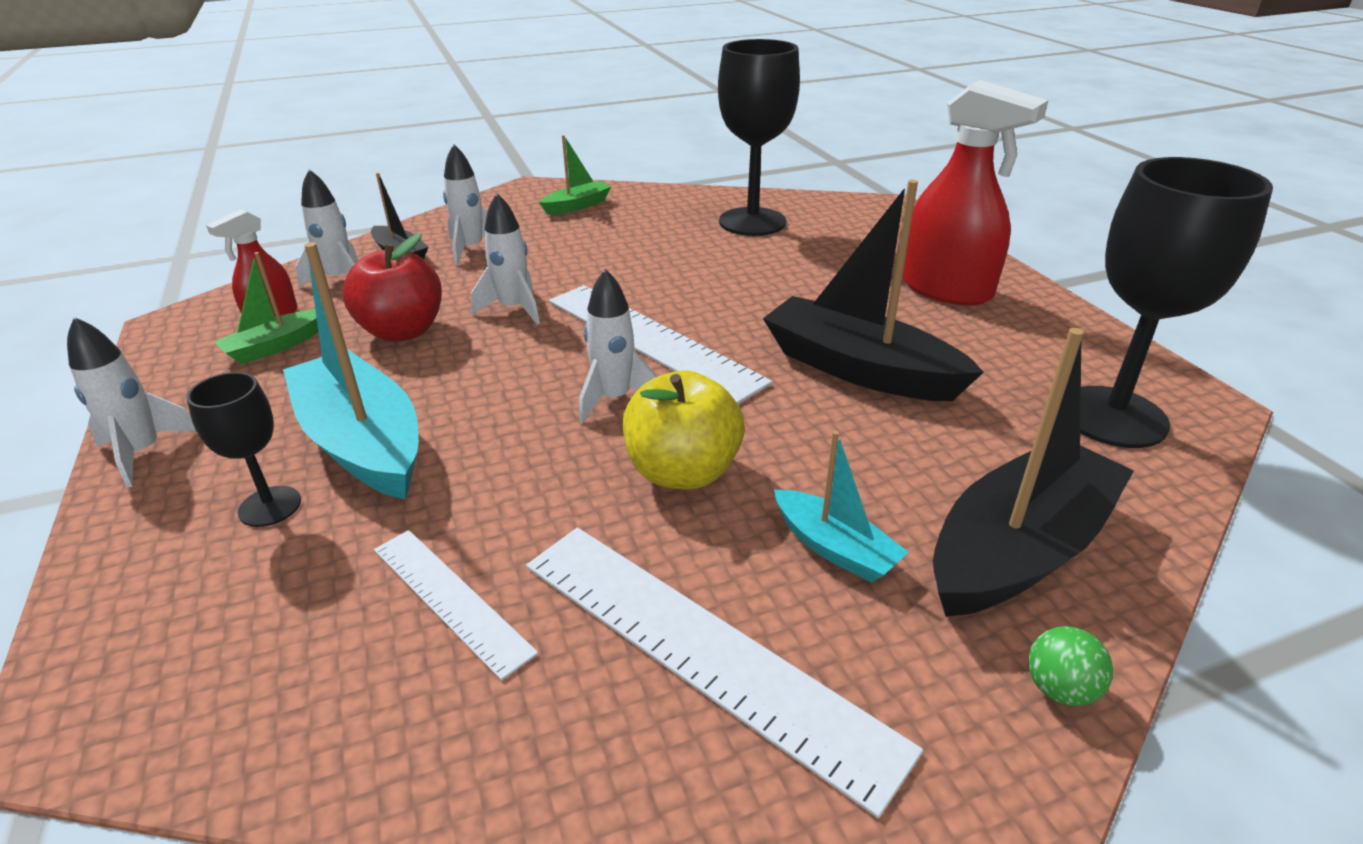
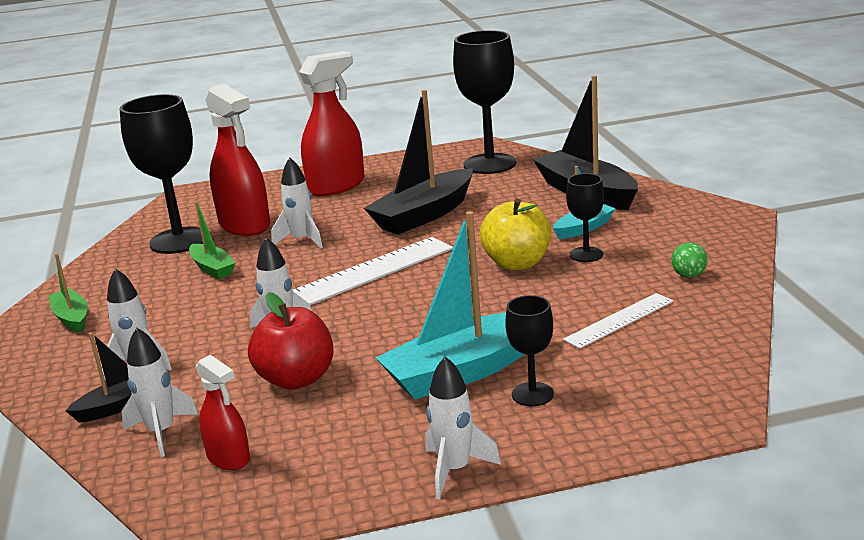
camera: 80 degrees left, 10 degrees down
green boat [214,252,318,364] -> green boat moved to [189,202,236,279]
white ruler [526,527,923,818] -> none
white rocket [579,269,658,423] -> white rocket moved to [271,158,323,249]
green ball [1028,626,1113,706] -> green ball moved to [671,242,708,278]
none -> red spray bottle [206,84,270,236]
none -> black goblet [566,173,604,262]

